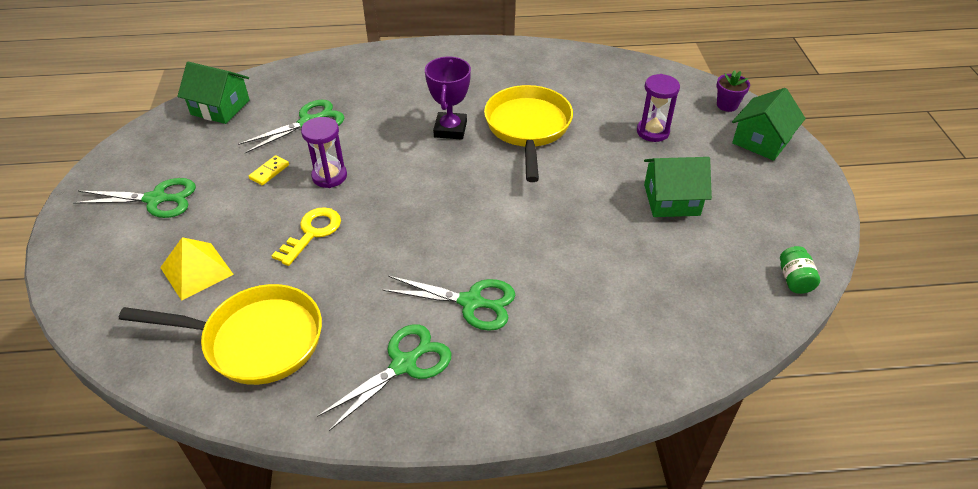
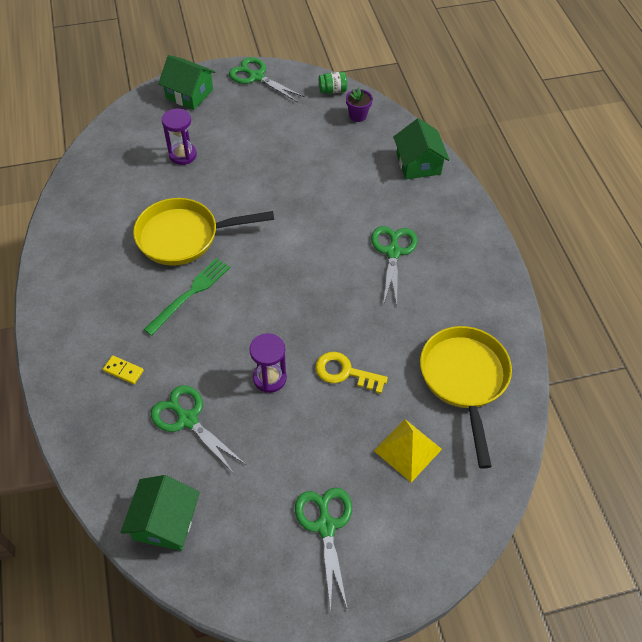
camera: 100 degrees left, 10 degrees up
yellow domino [249,155,289,185] -> yellow domino moved to [103,356,144,384]
green scissors [317,324,452,431] -> green scissors moved to [229,57,305,102]
purple trophy [425,57,471,140] -> green fork [144,258,230,336]
green house [644,157,712,217] -> green house moved to [393,118,450,179]
purple flower pot [716,70,750,112] -> purple flower pot moved to [346,87,373,122]

